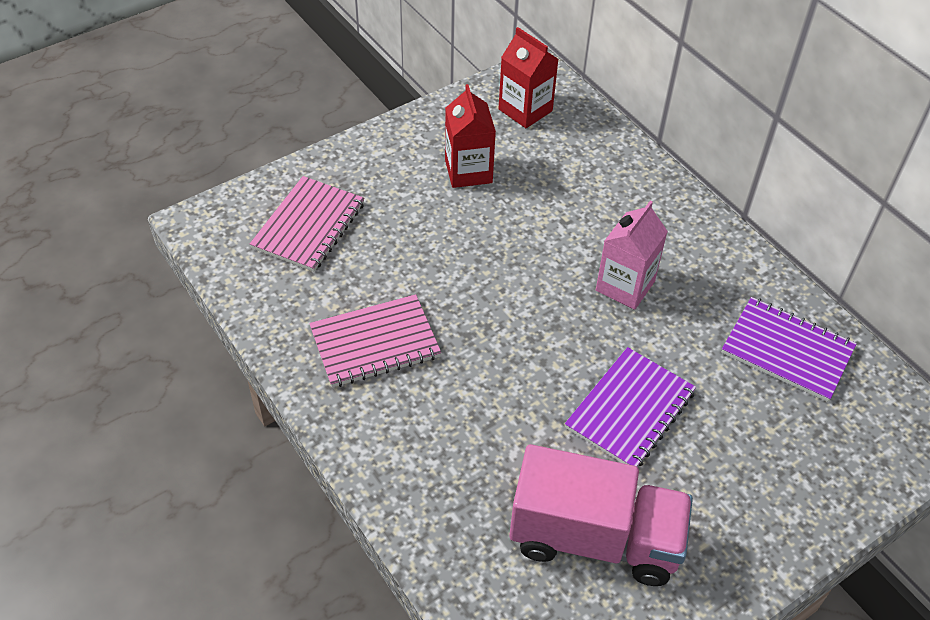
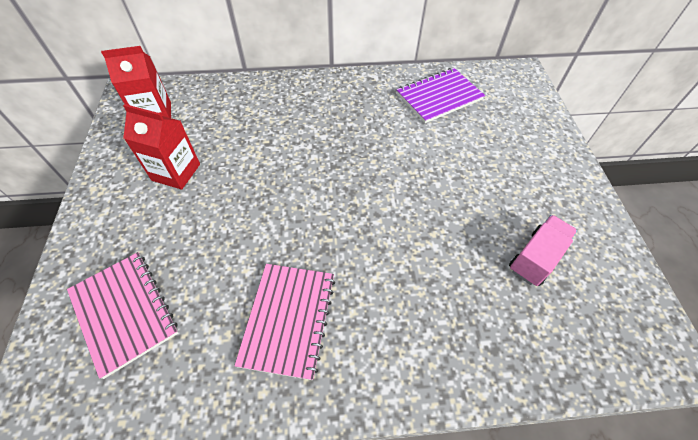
camera: 60 degrees left, 5 degrees up
pink truck [509,444,693,586] -> pink truck [509,215,577,286], size x0.56
purple notebook [565,347,696,467] -> none
pink carton [596,201,668,310] -> none

